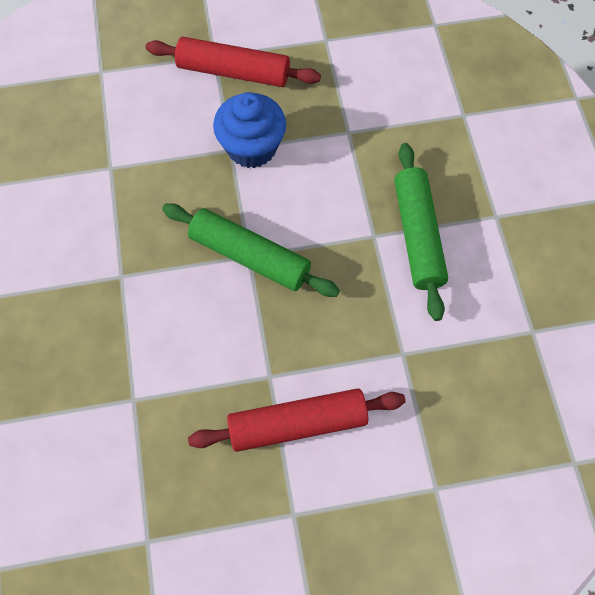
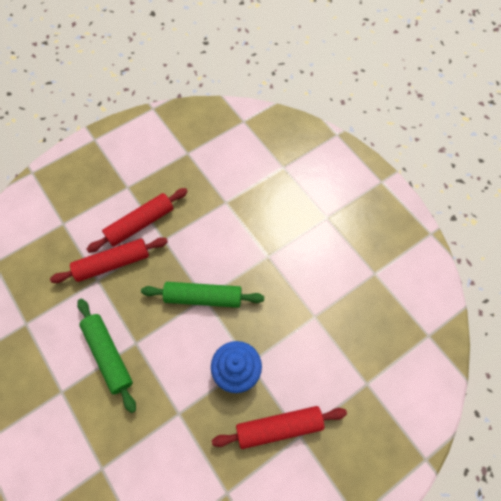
camera: 155 degrees right, 0 degrees up
none -> red rolling pin [50,237,168,283]

